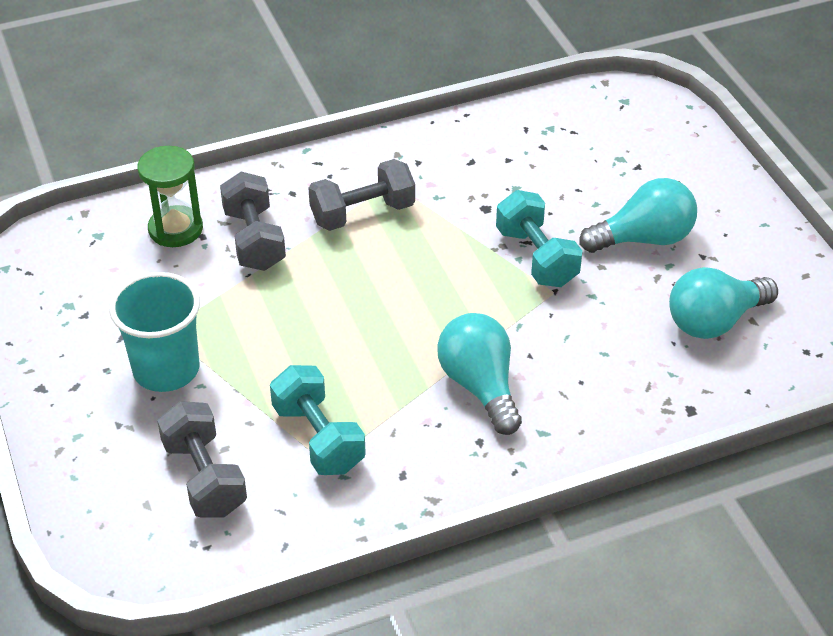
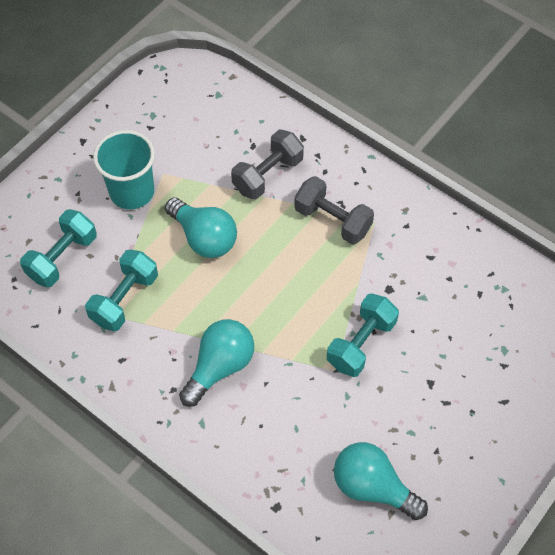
camera: 60 degrees right, 15 degrees up
green hourglass [137,146,203,247] -> none
grey dumbbell [157,401,247,517] -> turquoise dumbbell [20,209,97,287]
turquoise light bulb [579,178,697,253] -> turquoise light bulb moved to [165,197,237,258]

